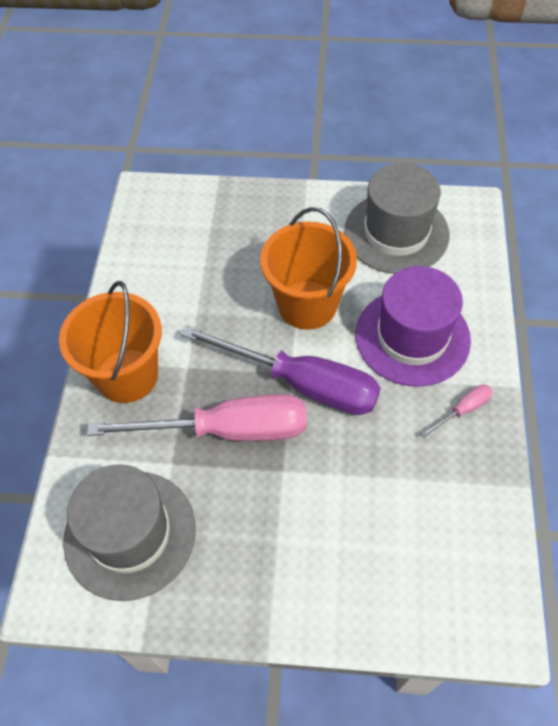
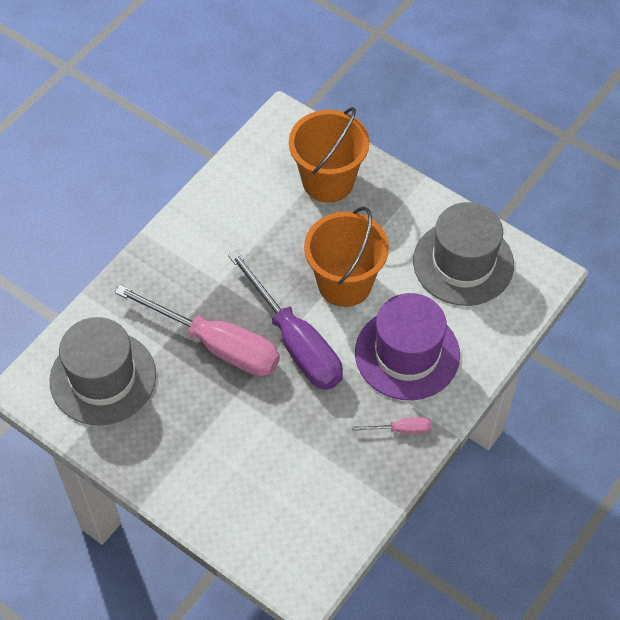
camera: 30 degrees right, 0 degrees up
orange bucket [59,281,162,403] -> orange bucket moved to [289,107,369,203]

